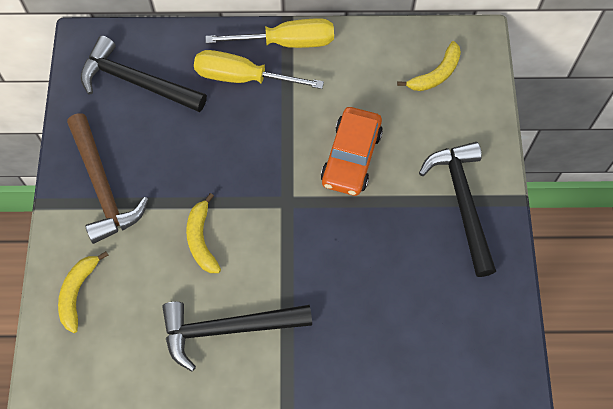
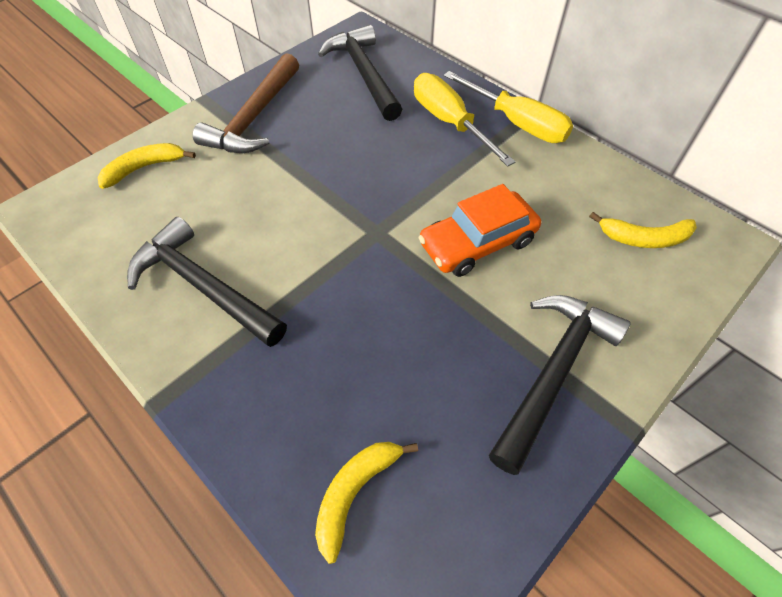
camera: 45 degrees right, 10 degrees down
yellow banana [186,193,221,273] -> yellow banana moved to [315,442,418,564]

